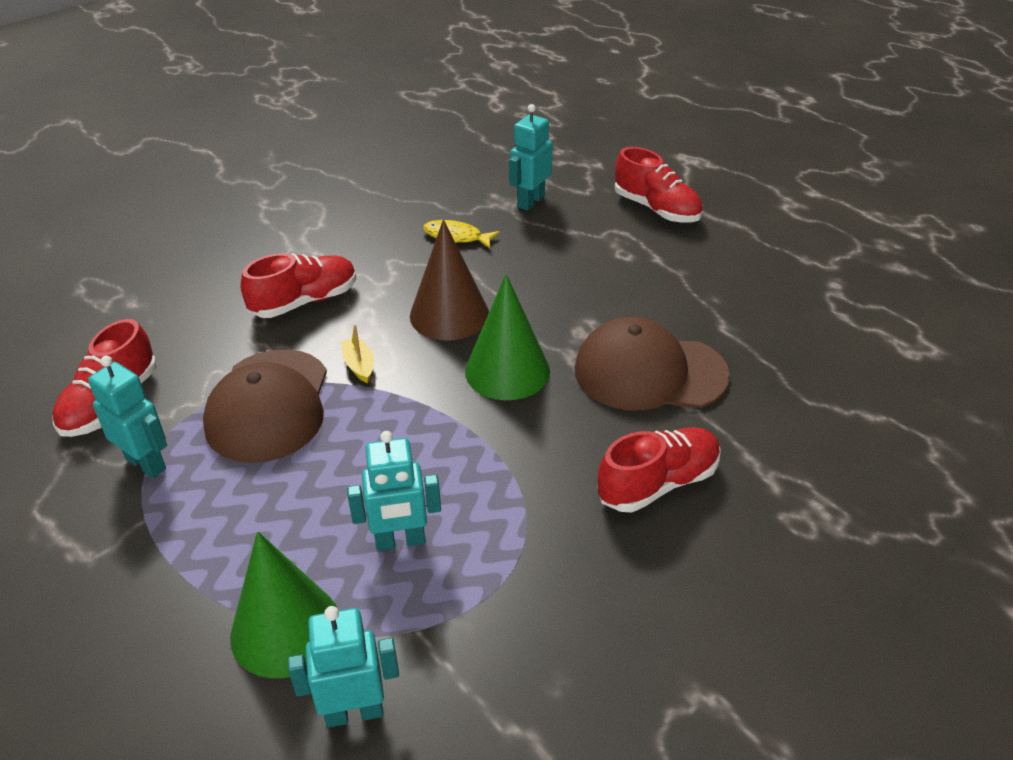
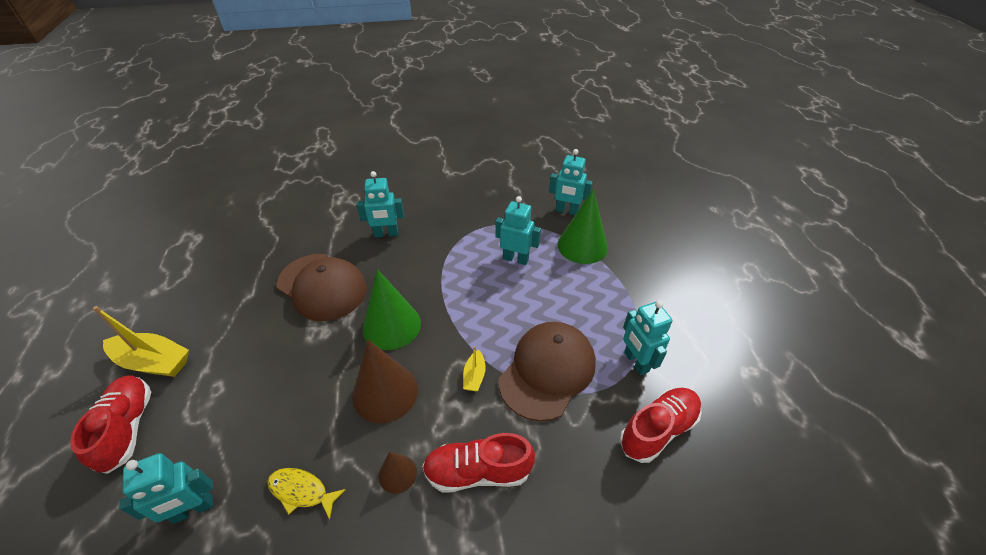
camera: 150 degrees left, 5 degrees up
yellow fish [423,220,500,248] -> yellow fish turned 150 degrees clockwise [267,468,346,520]
red shoe [597,427,721,512] -> turquoise robot [357,171,404,238]
none -> yellow boat [93,306,189,377]
none -> brown cone [379,452,417,494]

